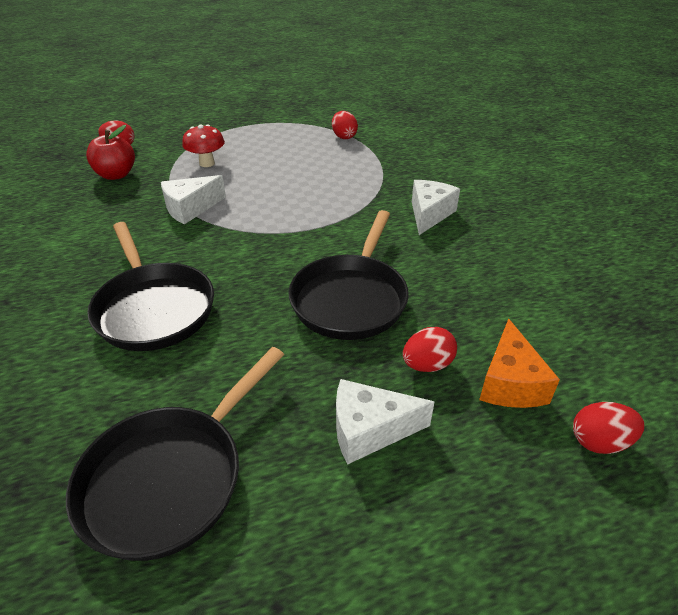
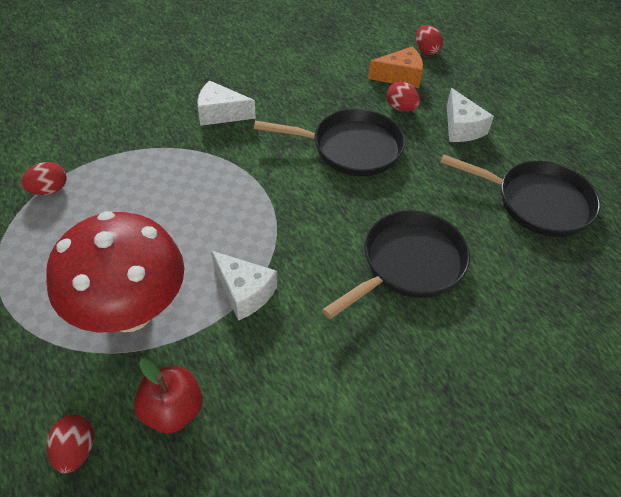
camera: 105 degrees left, 10 degrees up
red mushroom [182,125,225,167] -> red mushroom [46,211,184,332], size x2.24

